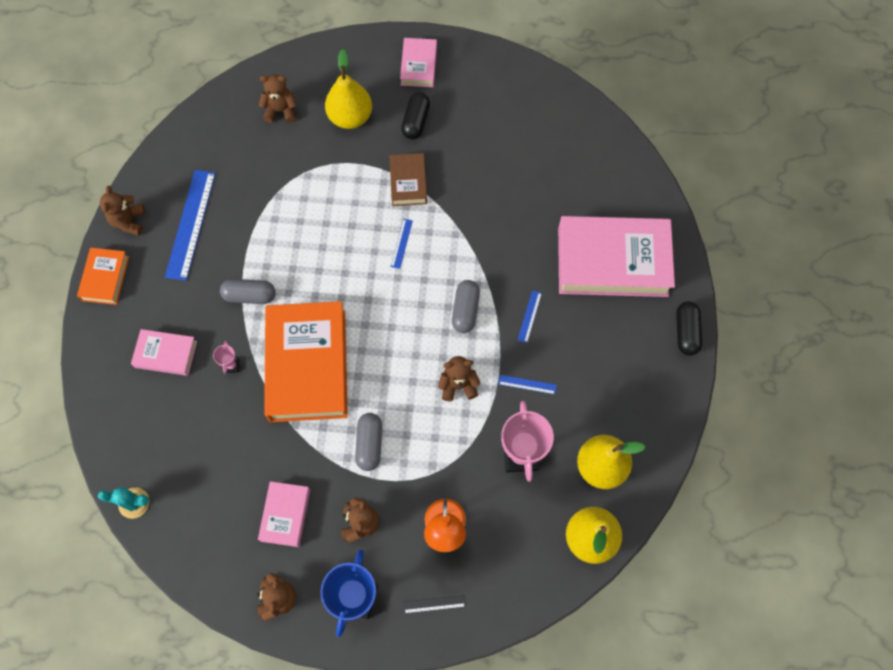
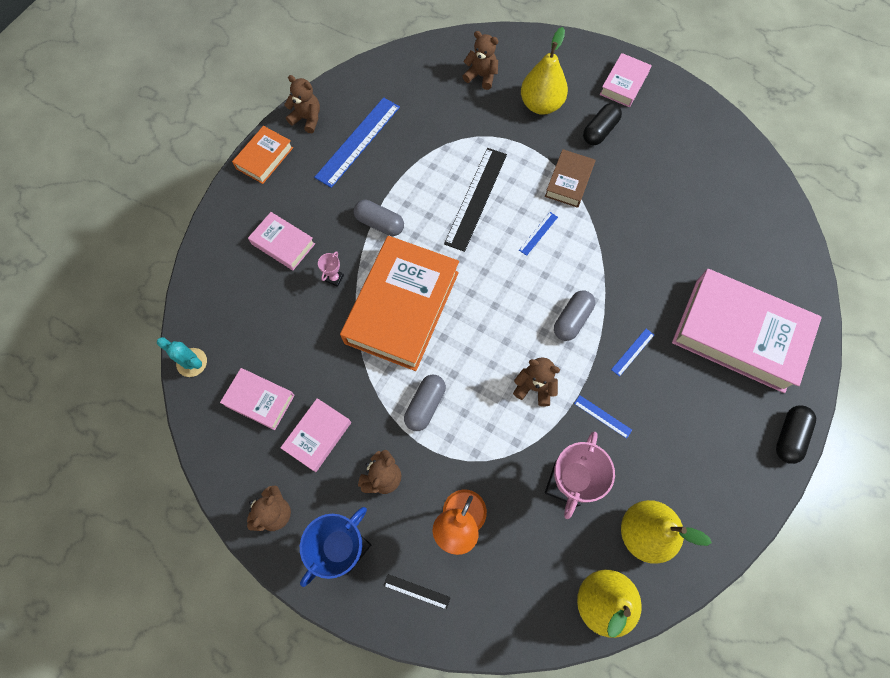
camera: 25 degrees right, 0 degrees up
brown teddy bear [100,186,145,236] -> brown teddy bear turned 90 degrees clockwise [284,75,320,133]
none -> pink book [220,368,295,430]
none -> black ruler [444,148,507,252]

